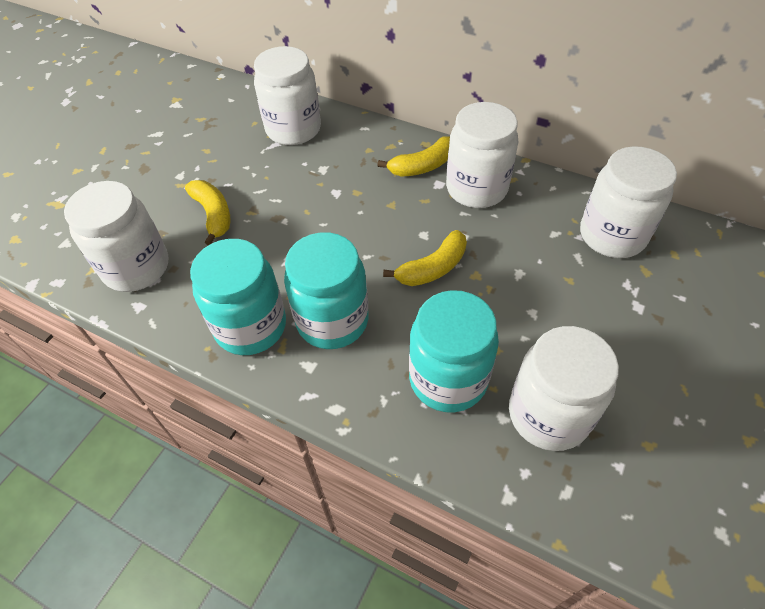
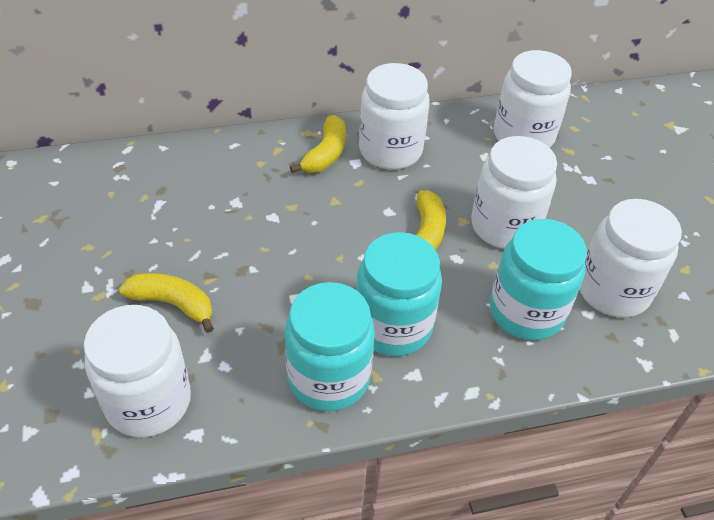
camera: 45 degrees left, 5 degrees down
white jar [254,46,321,145] -> white jar moved to [471,136,557,249]

